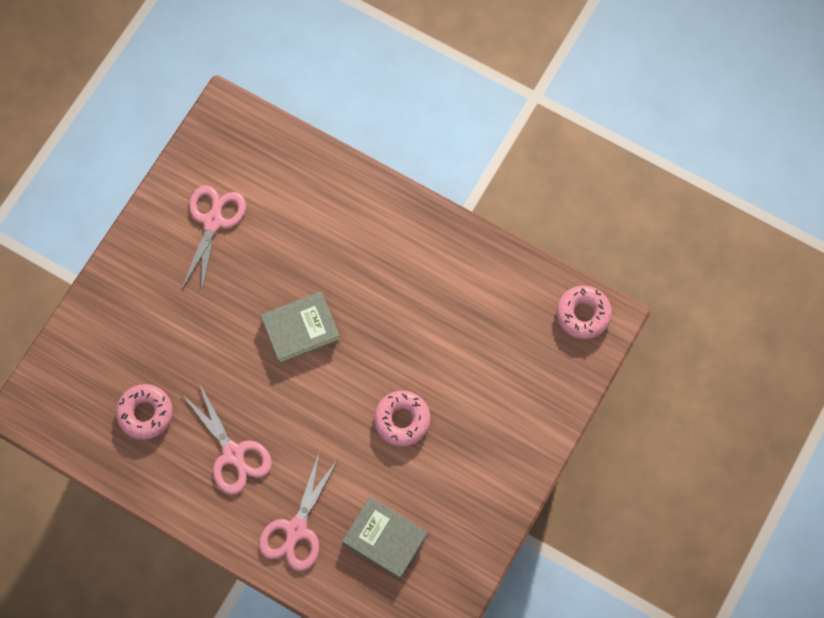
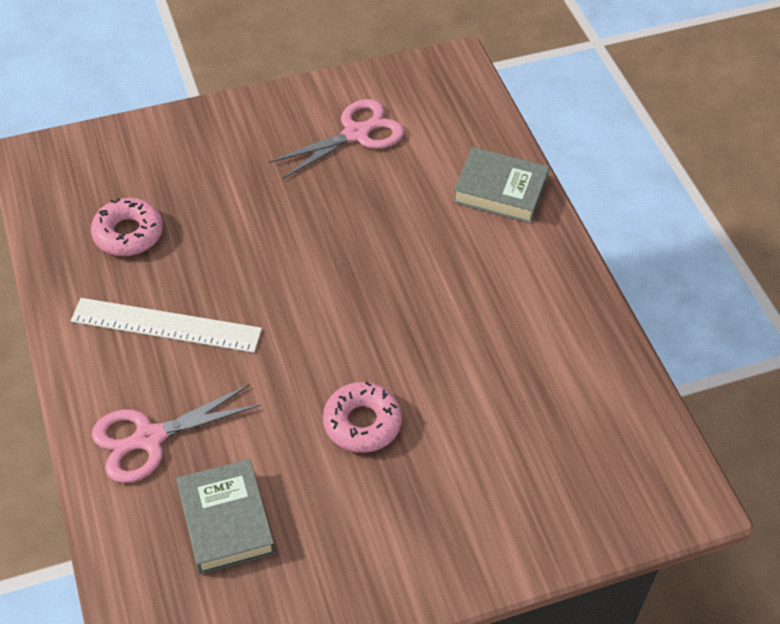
camera: 40 degrees right, 20 degrees down
pink scissors [182,383,272,495] -> white ruler [71,298,262,353]
grey book [260,292,340,364] -> grey book moved to [453,147,549,223]
pink donut [556,285,612,339] -> none

